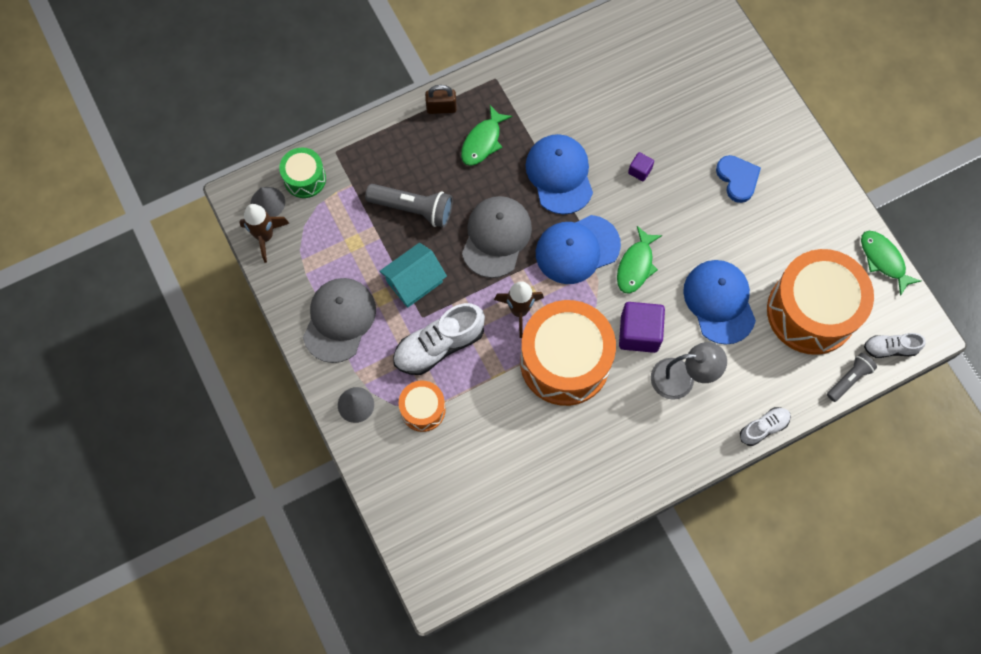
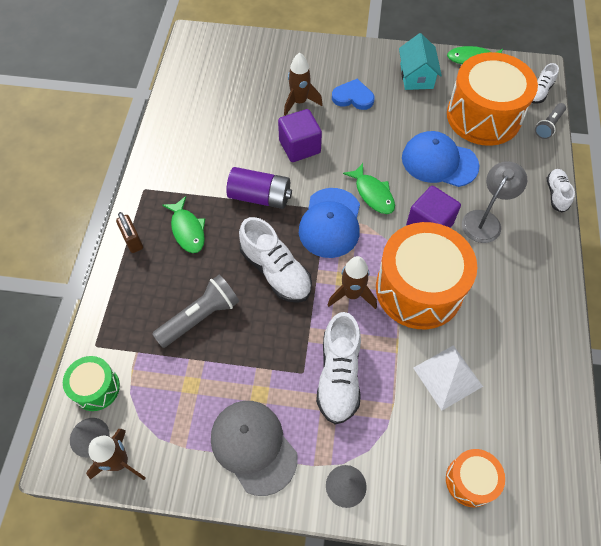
camera: 55 degrees left, 10 degrees down
turquoise house [379,243,447,308] -> turquoise house moved to [399,33,442,90]
orange drum [399,381,446,432] -> orange drum moved to [446,449,505,507]
brown padlock [425,85,457,114] -> brown padlock turned 60 degrees counterclockwise [116,212,143,253]
grey cap [462,196,532,278] -> white shoe [239,217,312,303]
blue cap [526,134,593,214] -> purple battery [226,167,292,209]
purple cube [628,152,654,181] -> purple cube [278,109,322,162], size x2.01
grey flashlight [827,353,877,402] -> grey flashlight turned 135 degrees counterclockwise [535,103,566,139]
none -> brown rocket [284,53,323,116]
none -> white pyramid [413,345,483,410]

